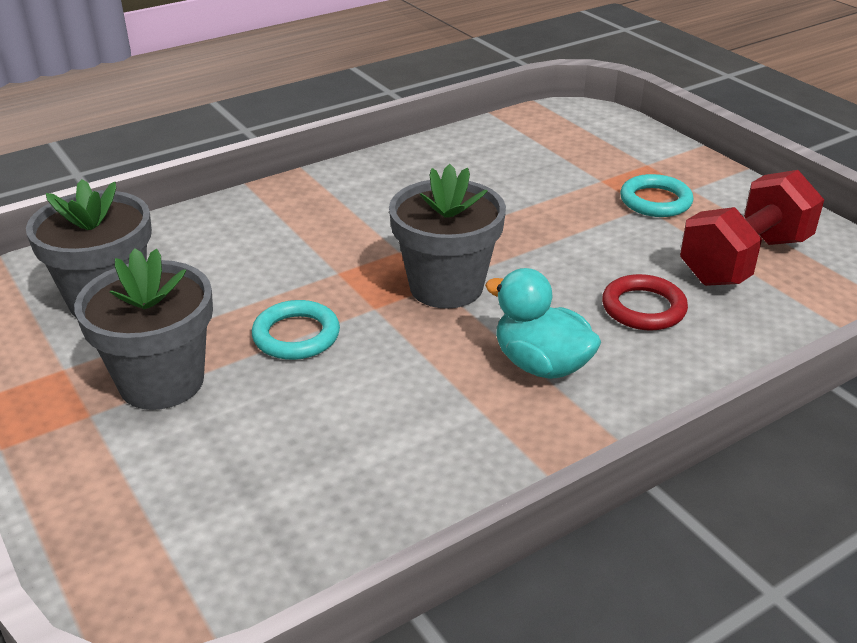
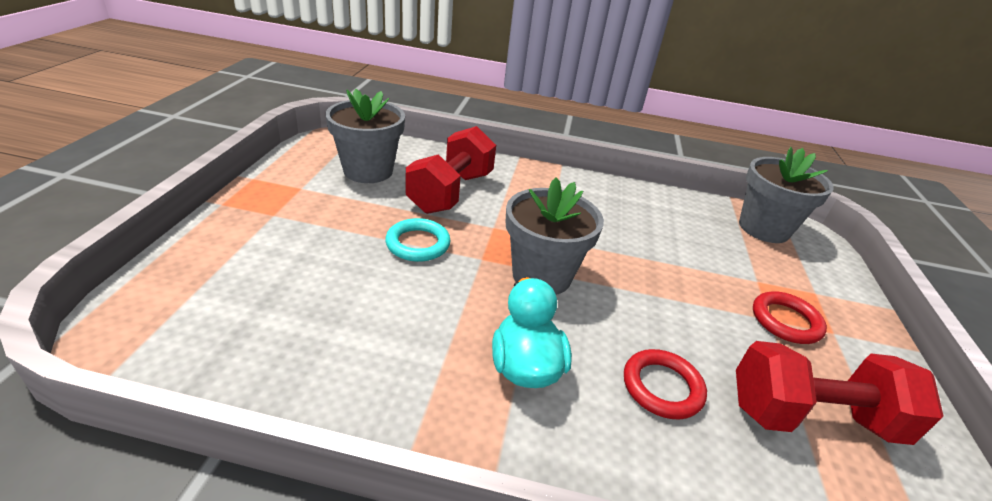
camera: 40 degrees right, 0 degrees up
grey flower pot [74,248,213,410] -> grey flower pot moved to [739,147,834,243]
turquoise ring [620,174,693,217] -> red ring [753,291,827,344]
none -> red dumbbell [406,126,496,214]

